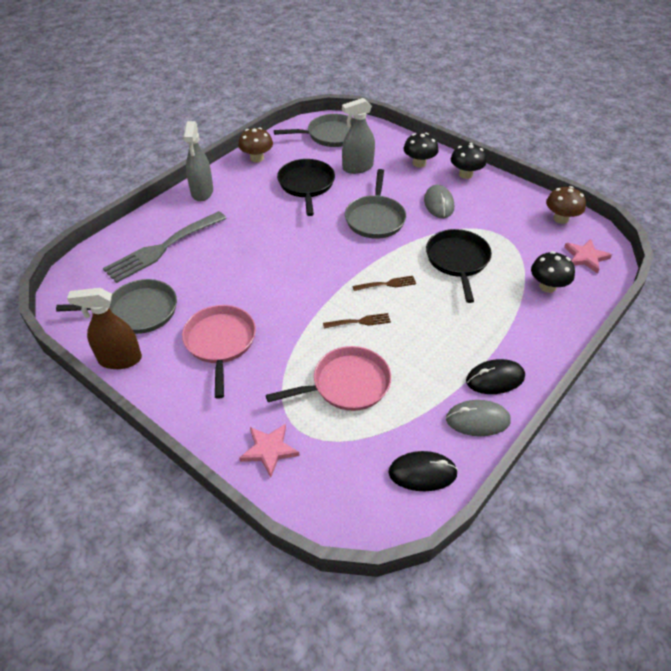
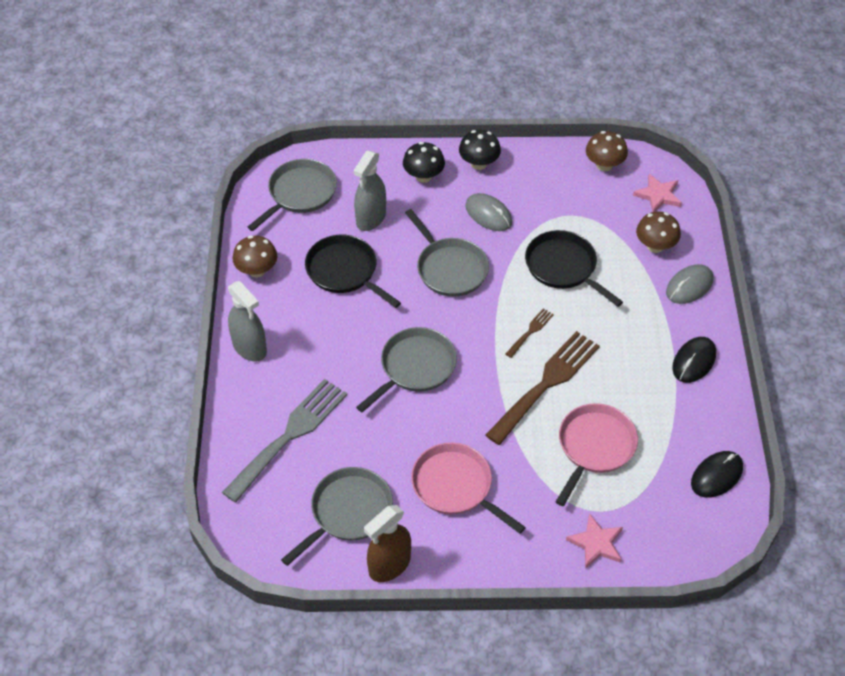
camera: 40 degrees left, 5 degrees up
grey fork [103,211,227,283] -> grey fork turned 150 degrees counterclockwise [222,379,347,503]
brown fork [323,313,391,329] -> brown fork [486,331,600,445], size x2.21
grey mouse [446,400,511,436] -> grey mouse moved to [666,264,713,304]
black mushroom [531,251,575,293] -> brown mushroom [636,211,681,253]
none -> grey pan [356,327,457,412]

